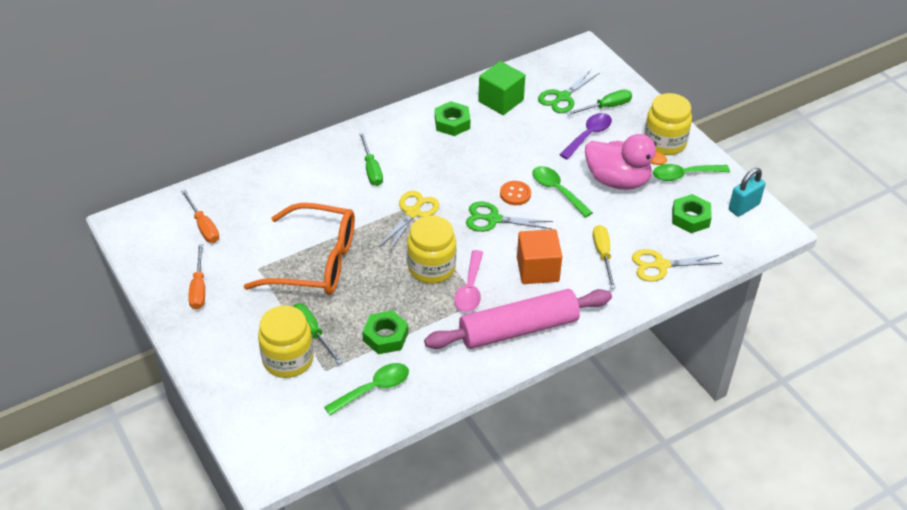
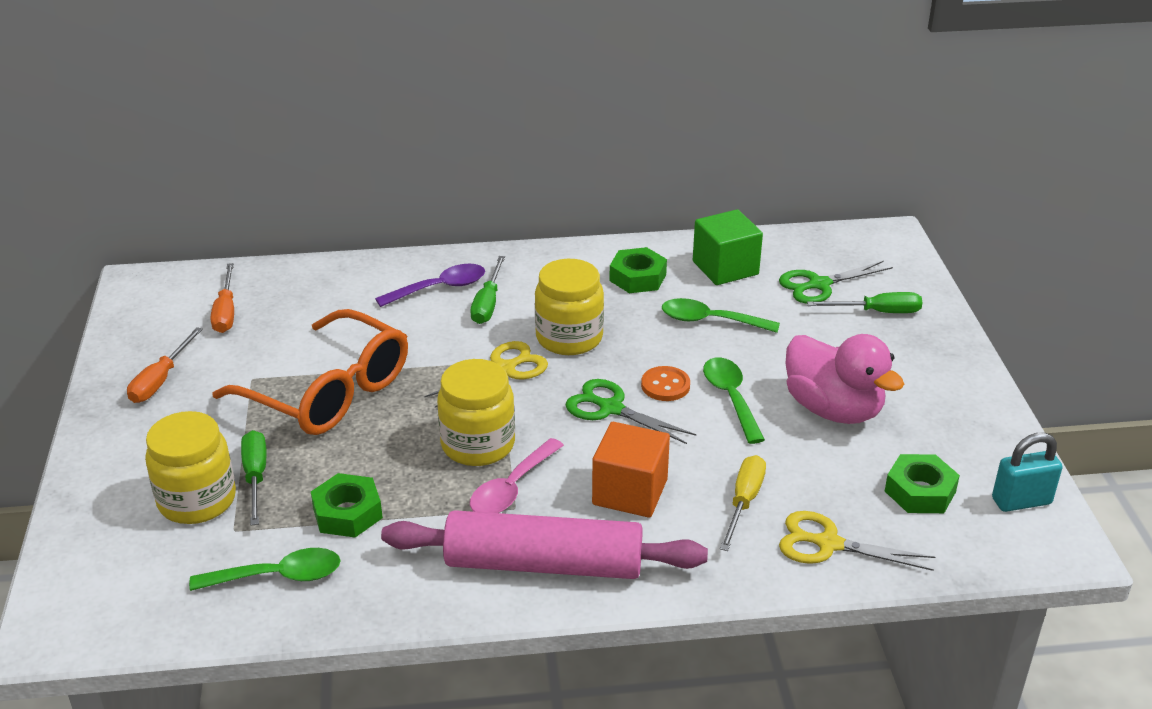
camera: 25 degrees right, 10 degrees down
purple spoon [560,113,612,159] -> purple spoon moved to [375,263,485,307]
yellow jar [644,93,692,155] -> yellow jar moved to [535,259,604,355]
green spoon [653,164,730,181] -> green spoon moved to [662,298,780,333]

